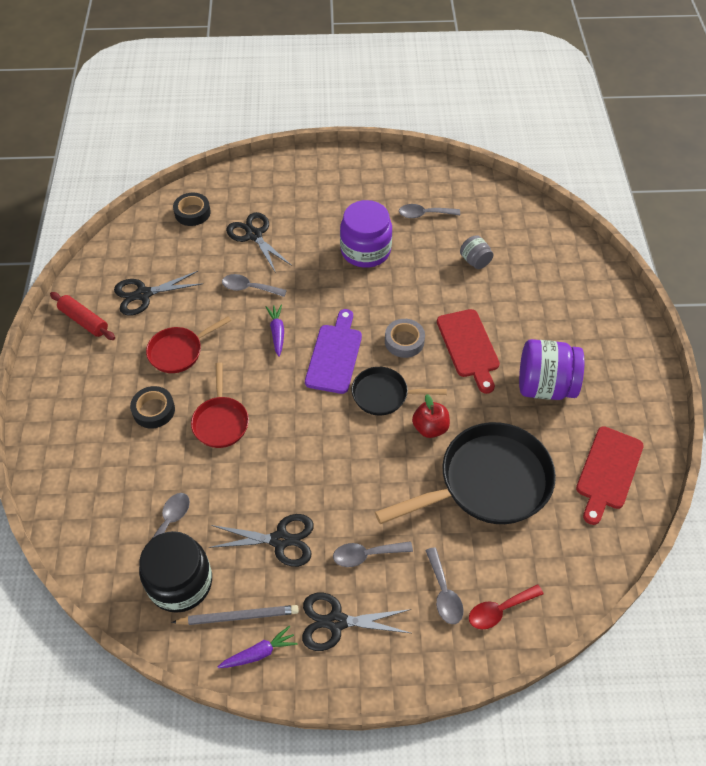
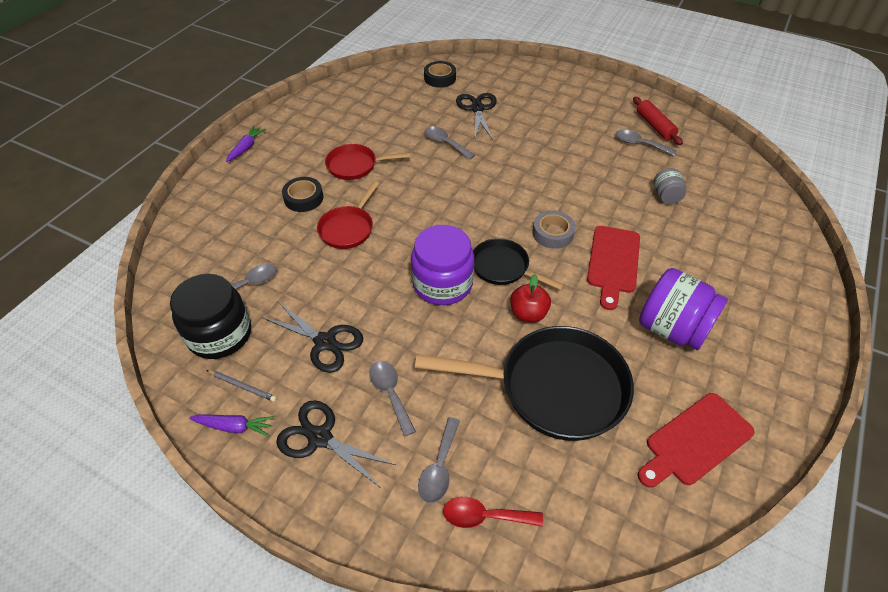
camera: 30 degrees right, 5 degrees down
red rolling pin [50,292,115,340] -> red rolling pin moved to [633,97,683,145]
black scissors [114,271,202,316] -> none
grey pencil [172,605,299,625] -> grey pencil [207,370,277,402], size x0.64
purple carrot [266,304,284,357] -> purple carrot moved to [226,126,266,162]
purple cutting board [305,309,362,394] -> none
grey spoon [333,541,413,567] -> grey spoon turned 45 degrees clockwise [369,361,416,437]
purple jar [340,200,392,268] -> purple jar moved to [411,225,474,305]

